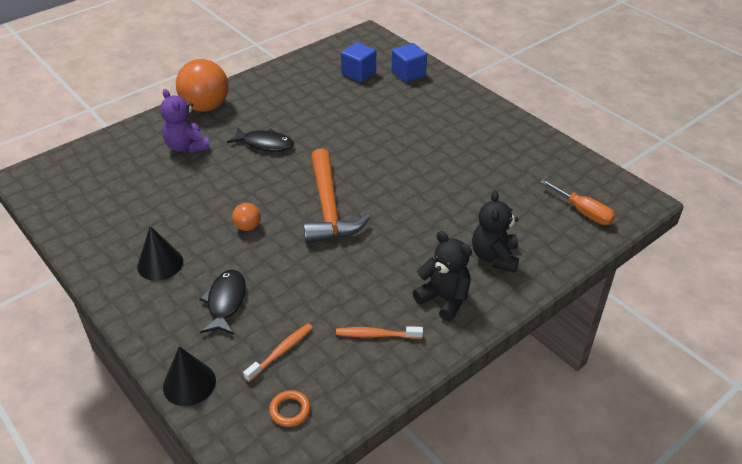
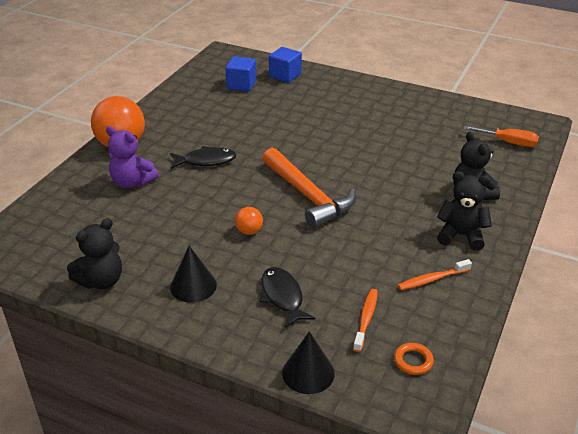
camera: 25 degrees left, 5 degrees down
none -> black teddy bear [67,218,122,289]

